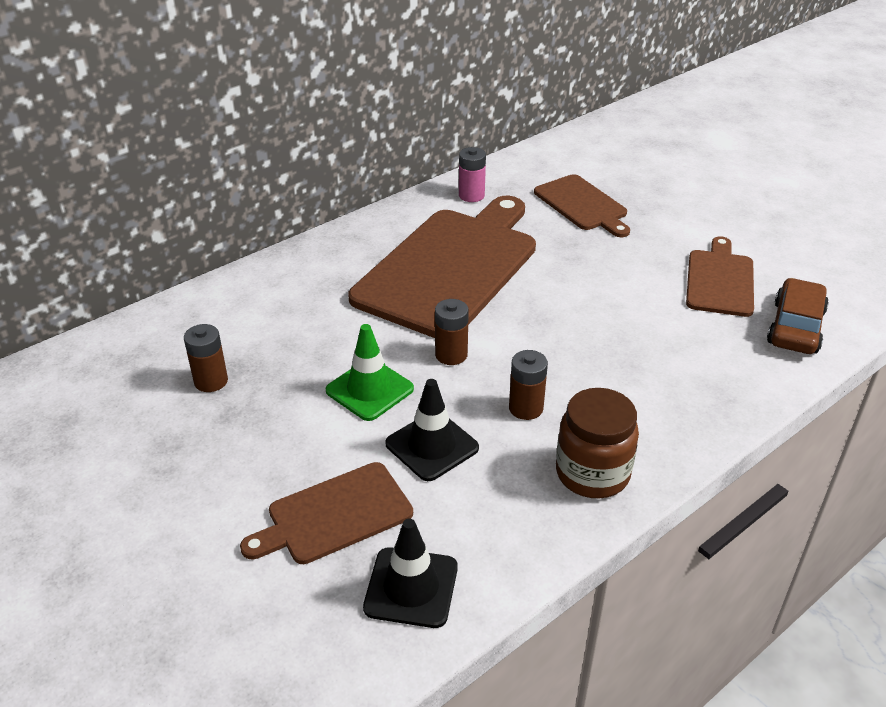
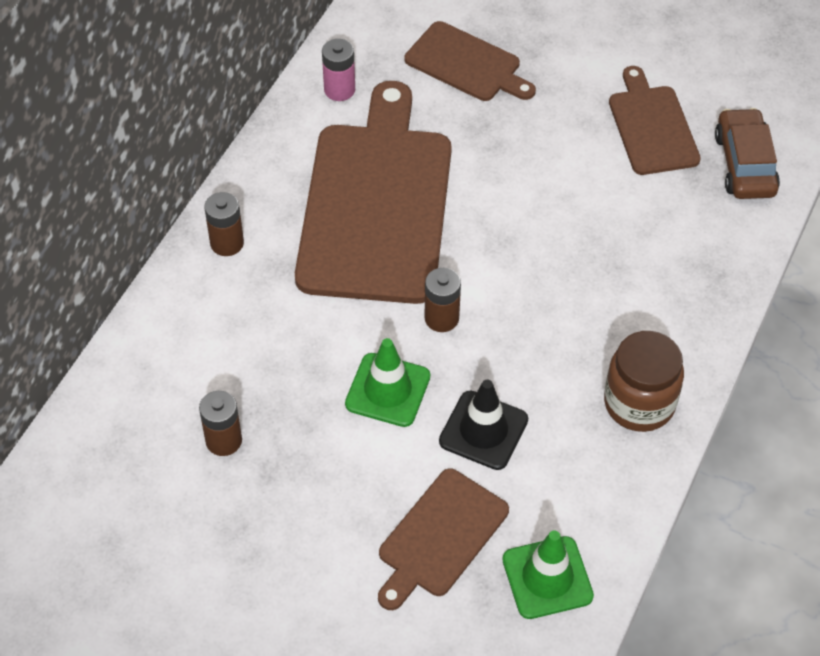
camera: 25 degrees left, 15 degrees up
black traffic cone [363,519,458,628] -> green traffic cone [502,530,594,619]
brown battery [509,350,548,420] -> brown battery moved to [204,192,244,256]

